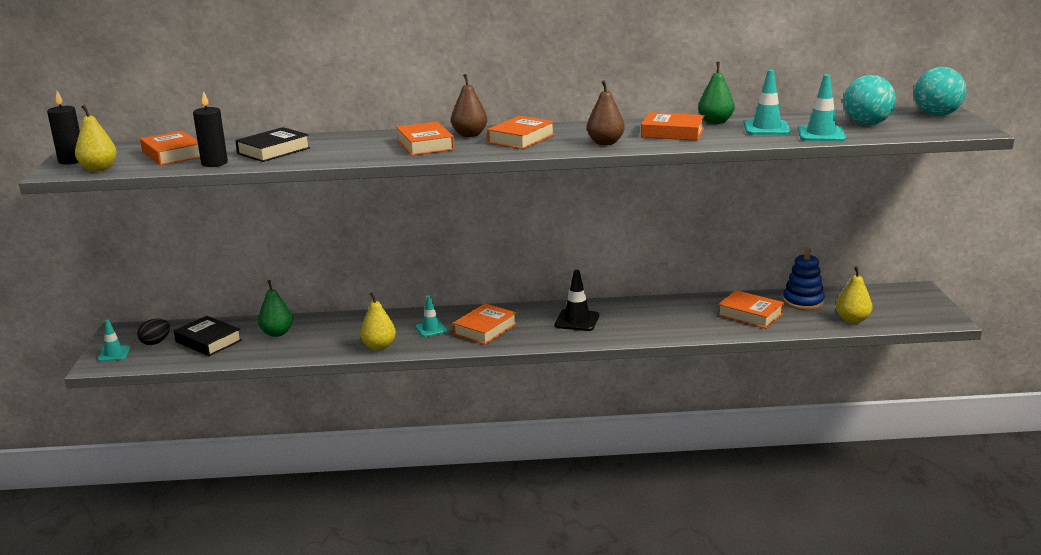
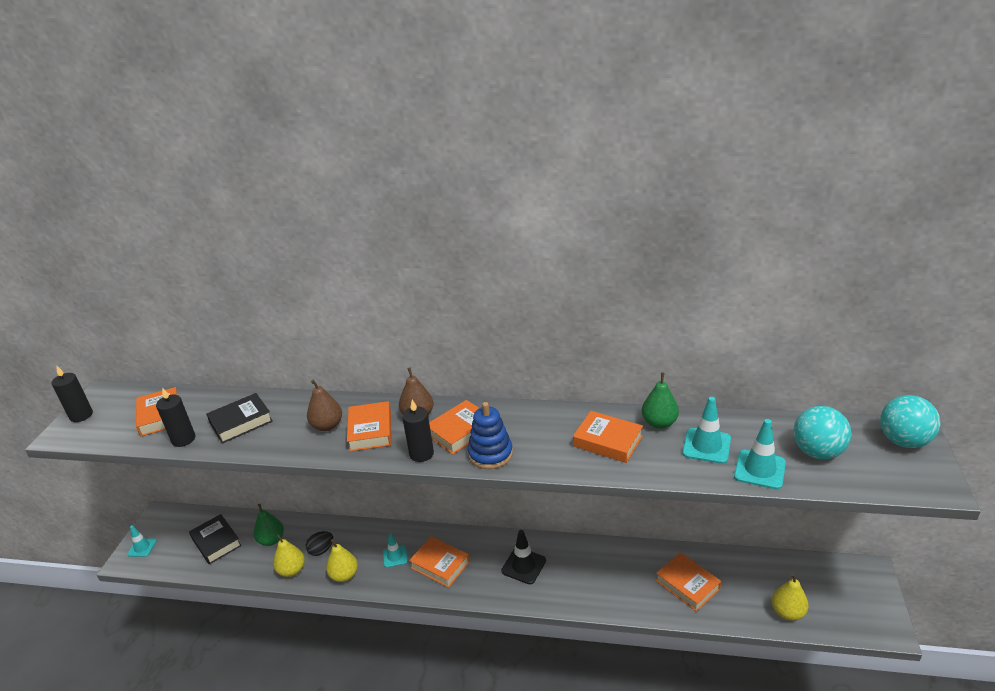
camera: 15 degrees right, 10 degrees up
yellow pear [75,105,117,171] -> yellow pear moved to [273,534,305,577]
black egg [137,319,170,345] -> black egg moved to [306,531,333,556]
orange book [453,303,517,345] -> orange book turned 75 degrees clockwise [409,536,470,588]
brown pear [587,80,625,145] -> brown pear moved to [307,380,342,431]
blue stacking toy [783,248,825,310] -> blue stacking toy moved to [468,402,513,469]
none -> black candle [402,400,434,462]

